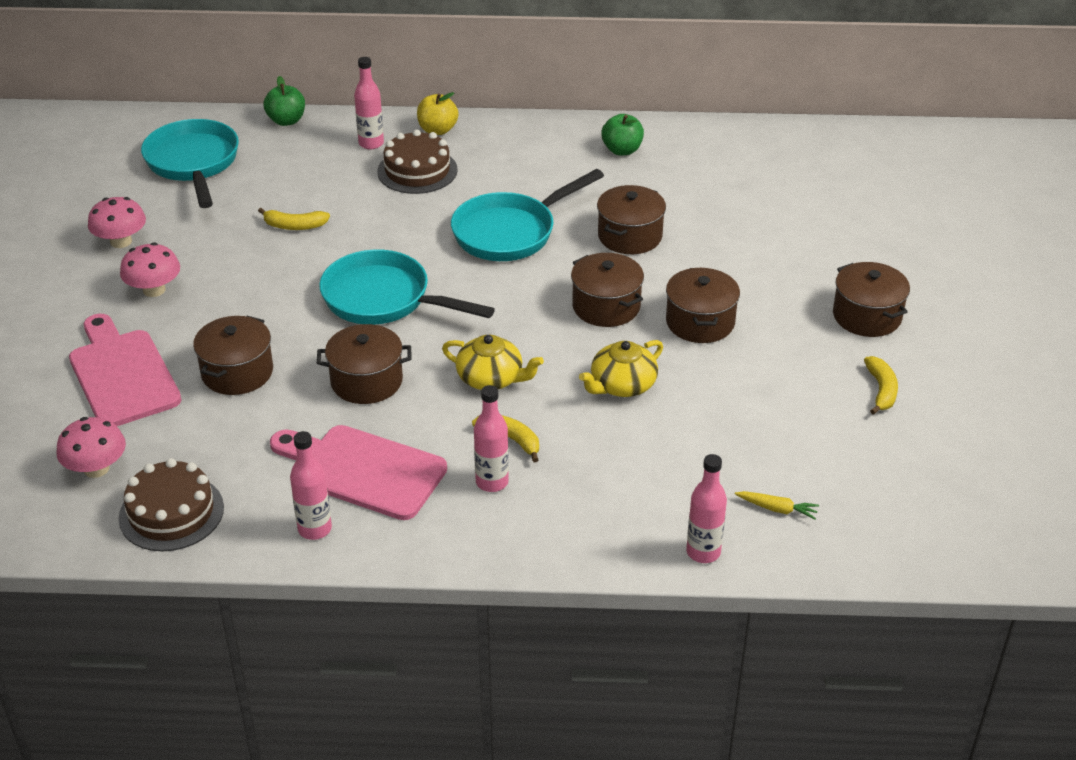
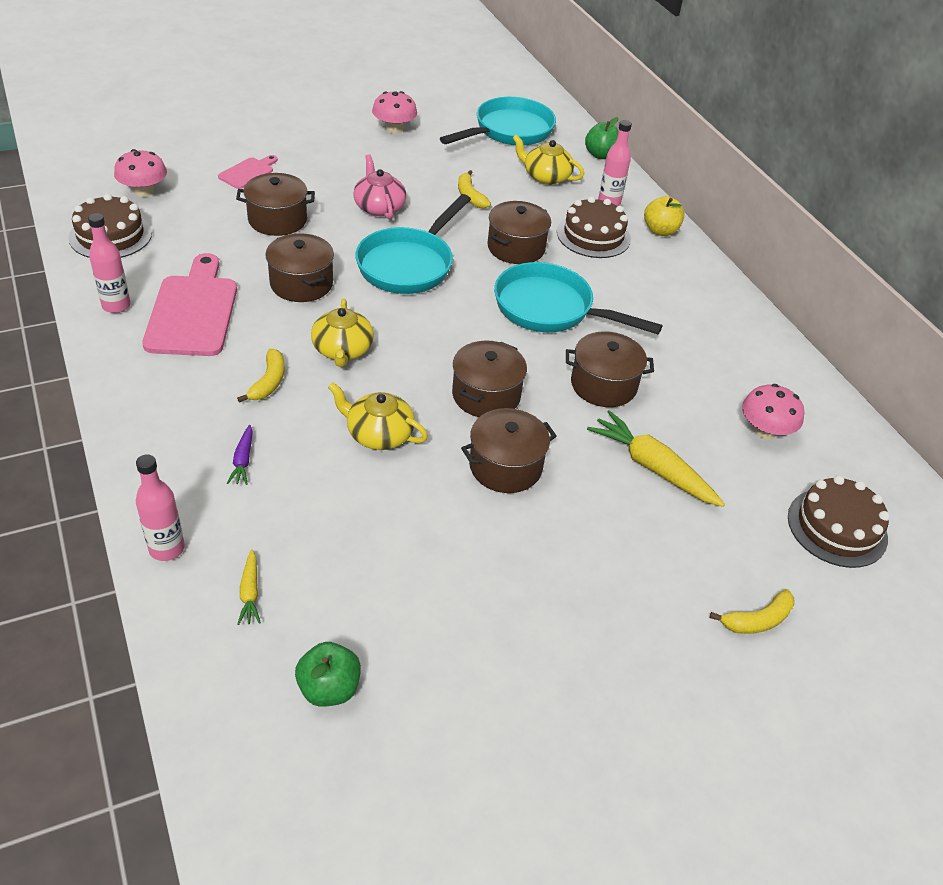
camera: 60 degrees right, 5 degrees up
pink cutting board [69,314,181,426] -> pink cutting board [218,155,278,189], size x0.51
pink mushroom [120,242,180,297] -> pink mushroom moved to [742,384,804,439]
turquoise pan [319,249,495,325] -> turquoise pan turned 150 degrees counterclockwise [355,194,471,294]
pink bottle [474,385,509,492] -> none
green apple [601,114,644,155] -> green apple moved to [295,642,361,707]
brown pot [833,262,910,337] -> brown pot moved to [488,201,551,264]
yellow banana [864,356,898,415] -> yellow banana moved to [710,589,795,634]
none -> purple carrot [227,425,253,485]
none -> pink teapot [353,154,406,219]
none -> yellow teapot [513,135,584,185]
none -> yellow carrot [587,410,725,507]
none -> brown cake [788,475,890,568]

